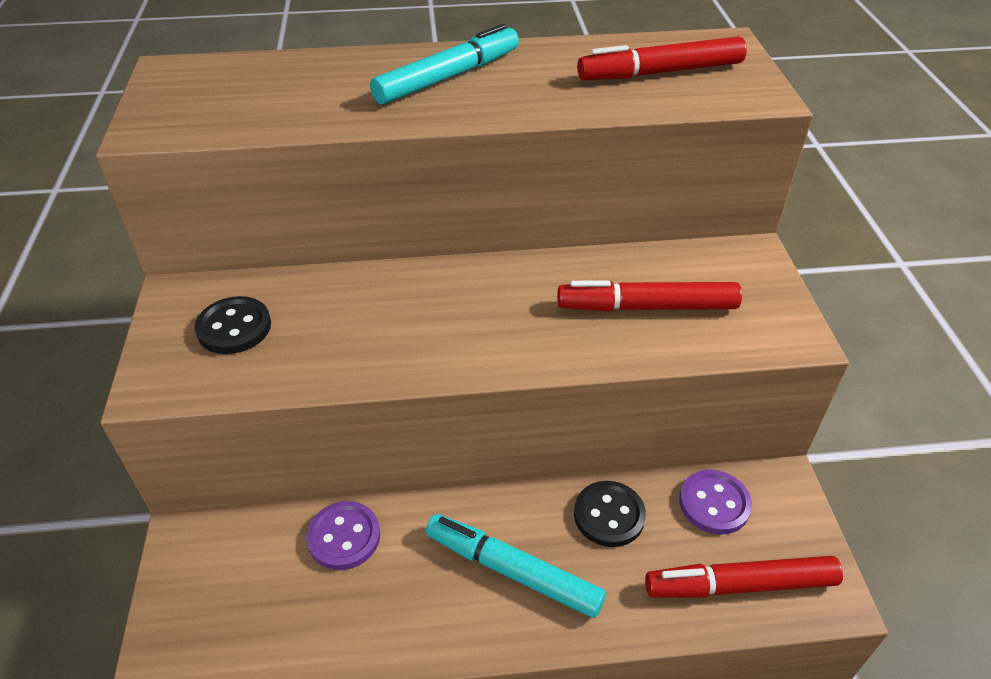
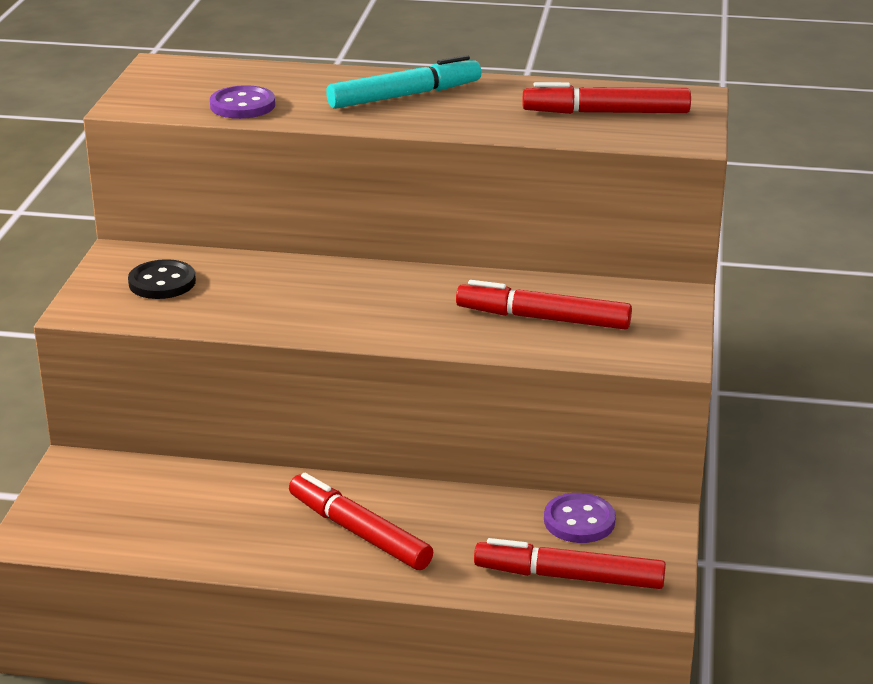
camera: 15 degrees right, 15 degrees down
purple button [306,501,380,570] -> purple button moved to [210,85,275,119]
turquoise marker [426,514,606,618] -> red marker [289,473,433,570]
black button [574,481,646,547] -> none

